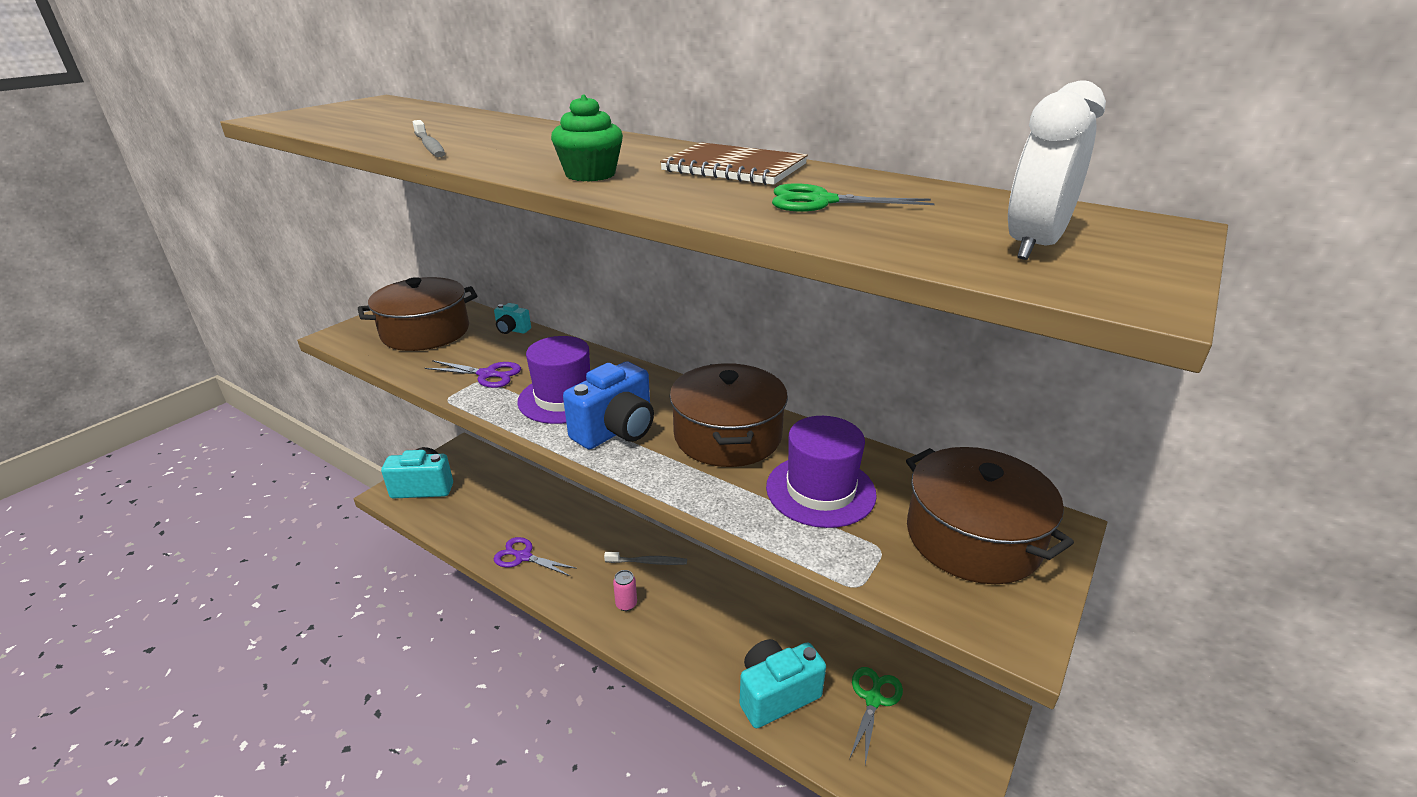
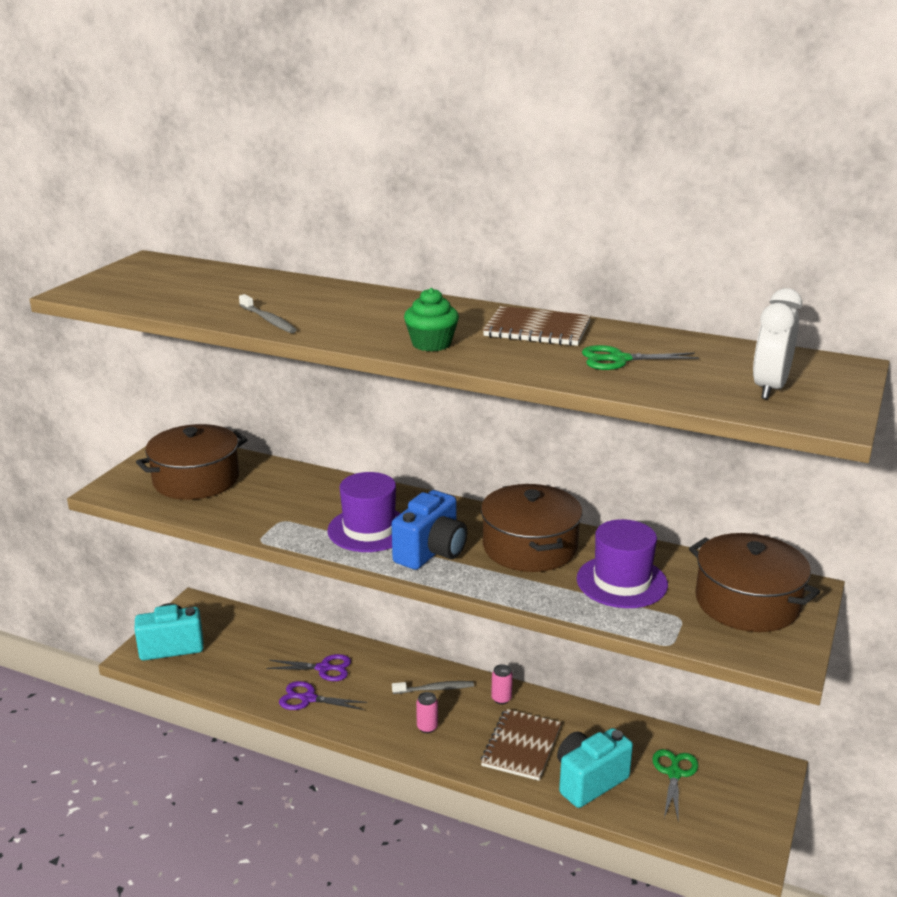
camera: 10 degrees left, 5 degrees down
purple scissors [425,360,521,388] -> purple scissors moved to [266,654,351,681]
turquoise camera [494,303,531,334] -> none
none -> brown notebook [481,709,562,781]
none -> pink can [491,664,513,704]

